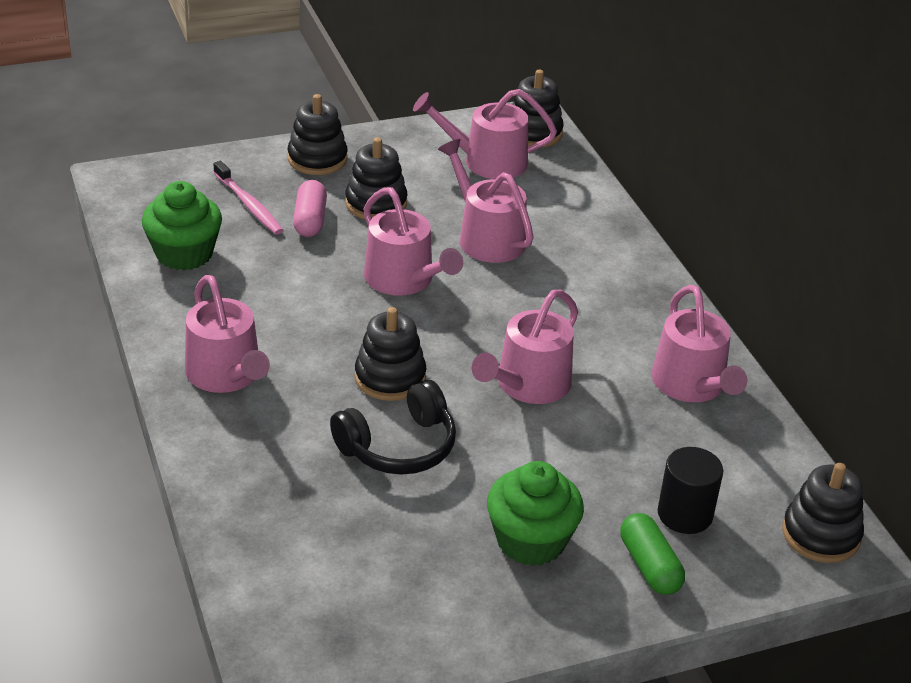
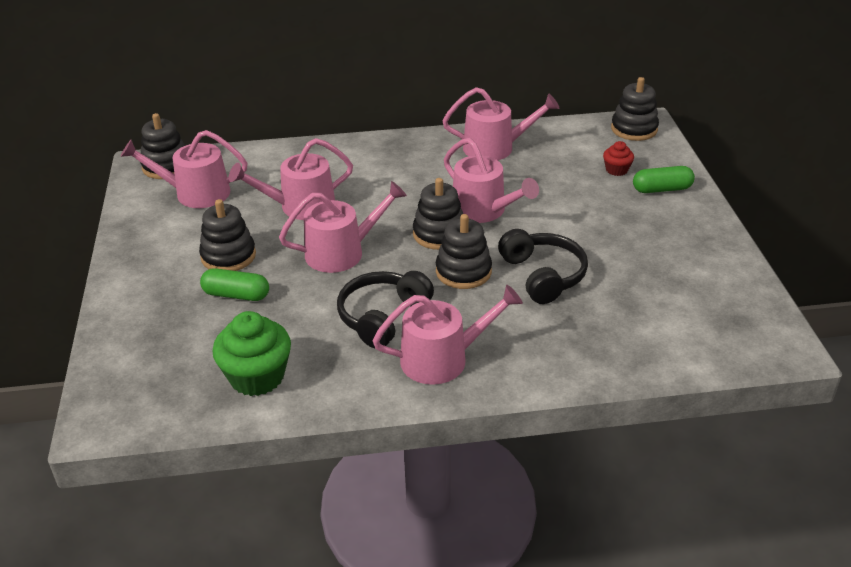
camera: 75 degrees left, 0 degrees up
pink toothbrush [214,161,283,235] -> none
black stacking toy [287,94,348,175] -> black stacking toy moved to [413,178,463,250]
pink capsule [293,180,327,237] -> green capsule [200,268,269,301]
pink watering can [413,89,557,179] -> pink watering can turned 75 degrees clockwise [121,130,247,208]
green cupcake [487,461,584,566] -> none
black cylinder [658,447,723,534] -> red cupcake [603,141,634,176]
none -> black headphones [337,271,434,348]

